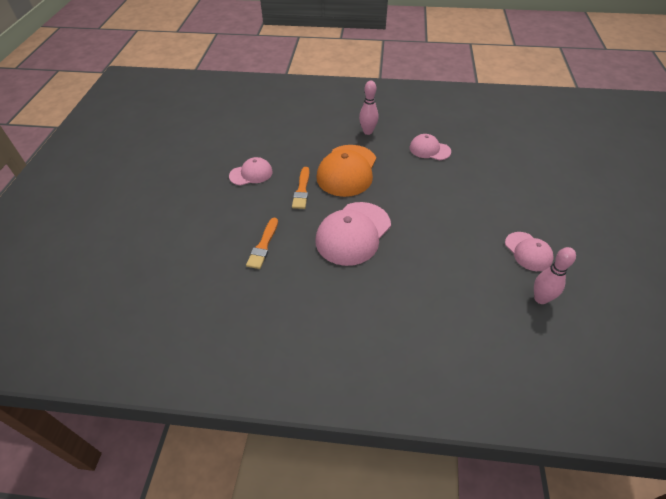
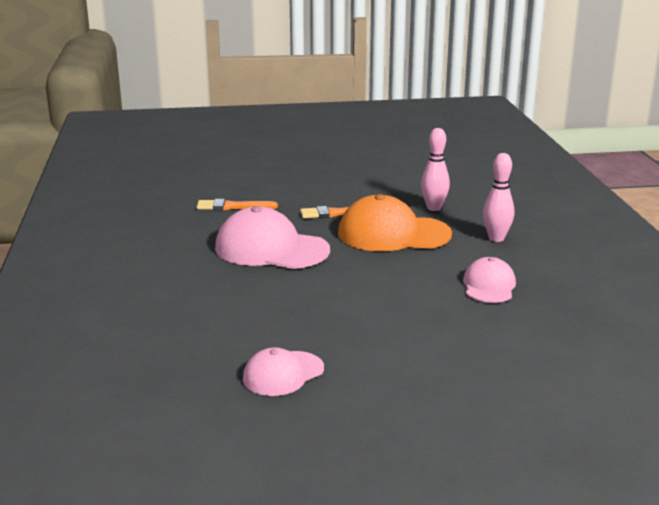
camera: 75 degrees right, 25 degrees down
pink cap [229,157,273,186] -> none
pink bowling pin [534,247,576,304] -> pink bowling pin moved to [421,128,450,211]

